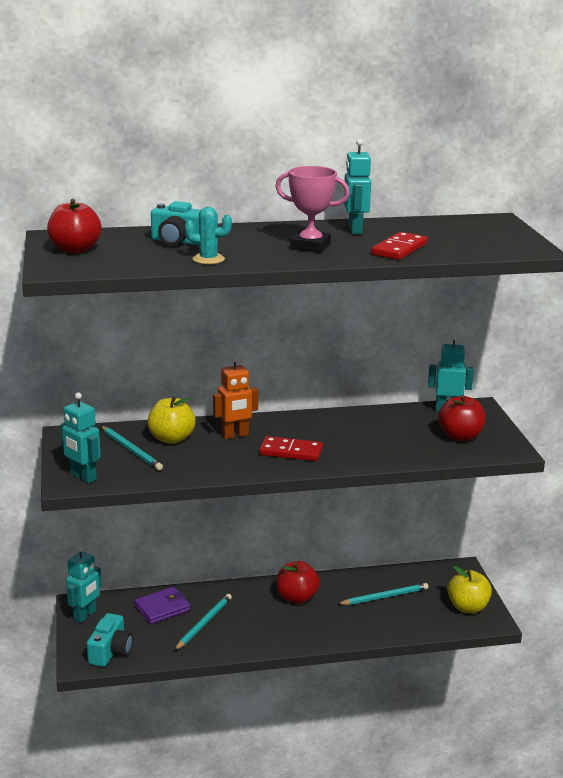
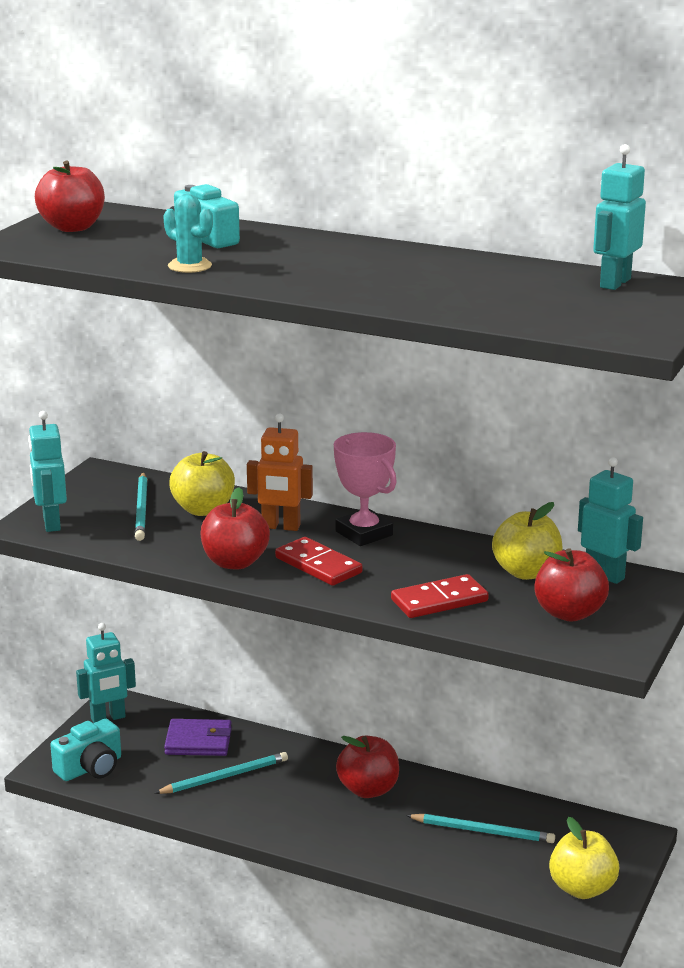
camera: 35 degrees right, 0 degrees up
pink trophy [275,166,350,253] -> pink trophy moved to [334,432,397,546]
turquoise robot [344,139,371,234] -> turquoise robot moved to [593,144,646,290]
red domino [371,232,427,260] -> red domino moved to [391,574,489,618]
none -> red apple [200,487,270,569]
none -> yellow apple [492,502,563,580]

